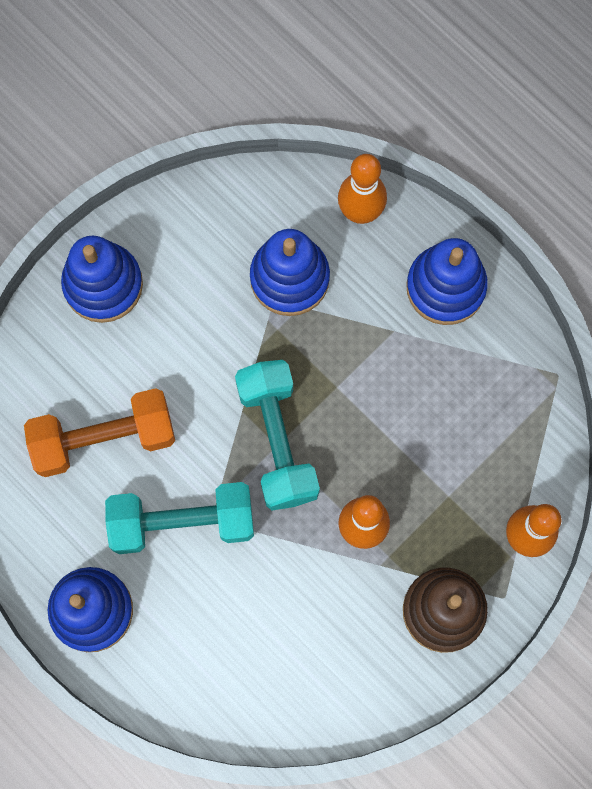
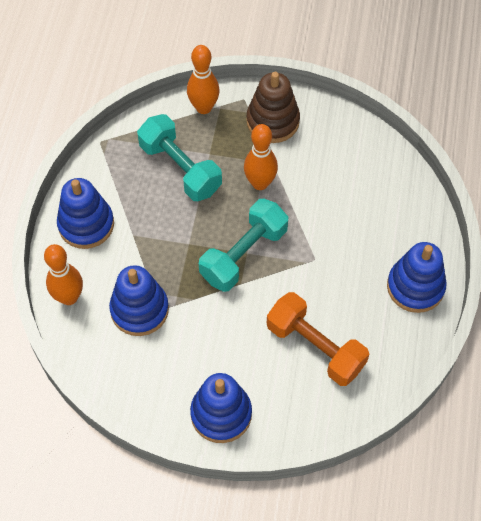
camera: 125 degrees left, 15 degrees down
turquoise dumbbell [105,482,254,554] -> turquoise dumbbell moved to [137,114,222,201]

